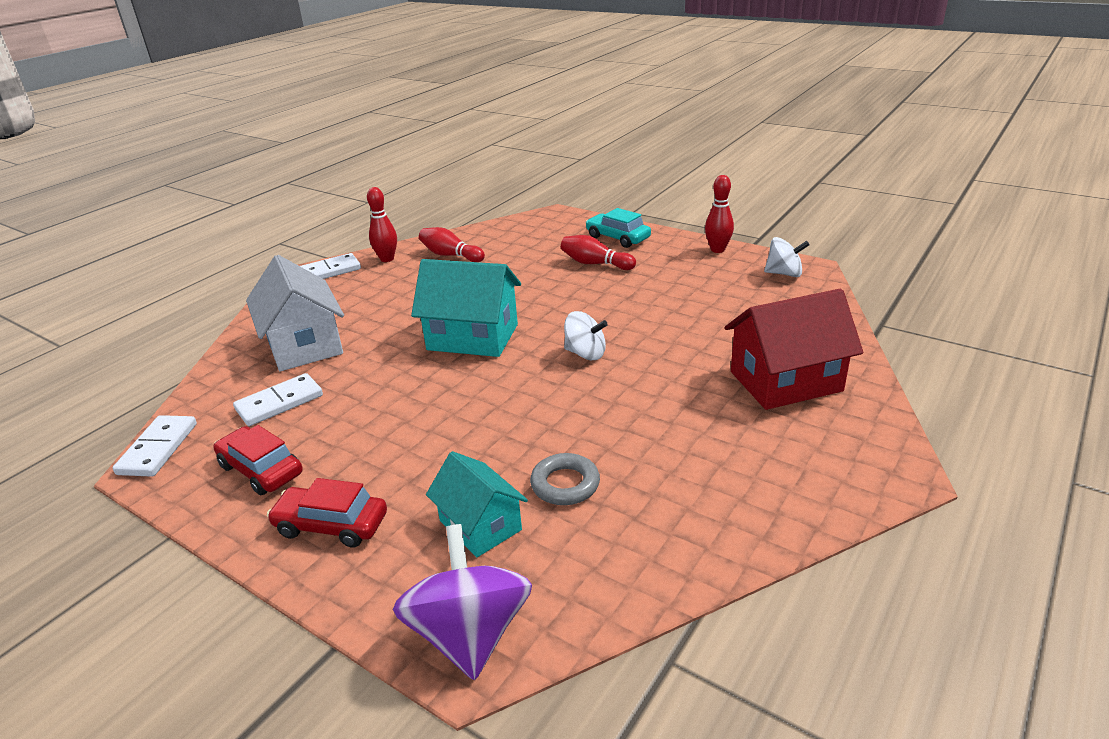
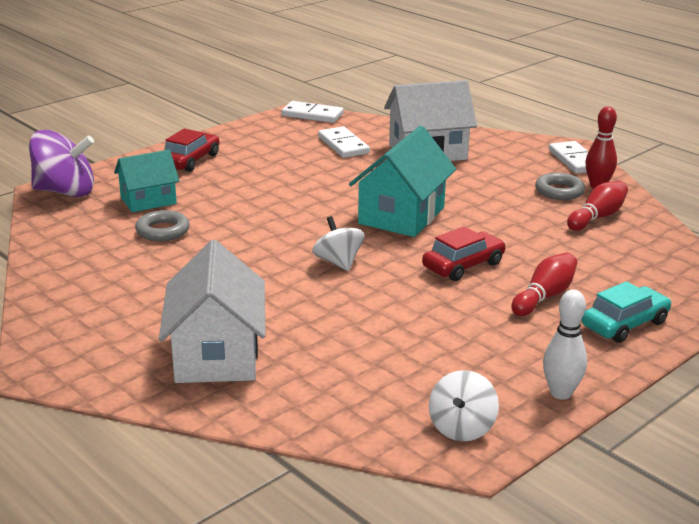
camera: 100 degrees right, 5 degrees down
red car [213,425,303,495] -> red car moved to [422,226,506,281]
white spinning top [564,311,608,360] -> white spinning top turned 120 degrees clockwise [312,216,365,271]
red bowling pin [705,175,734,253] -> white bowling pin [543,290,587,400]
red house [725,289,863,410] -> white house [159,240,265,383]
none -> grey ring [535,173,585,200]

